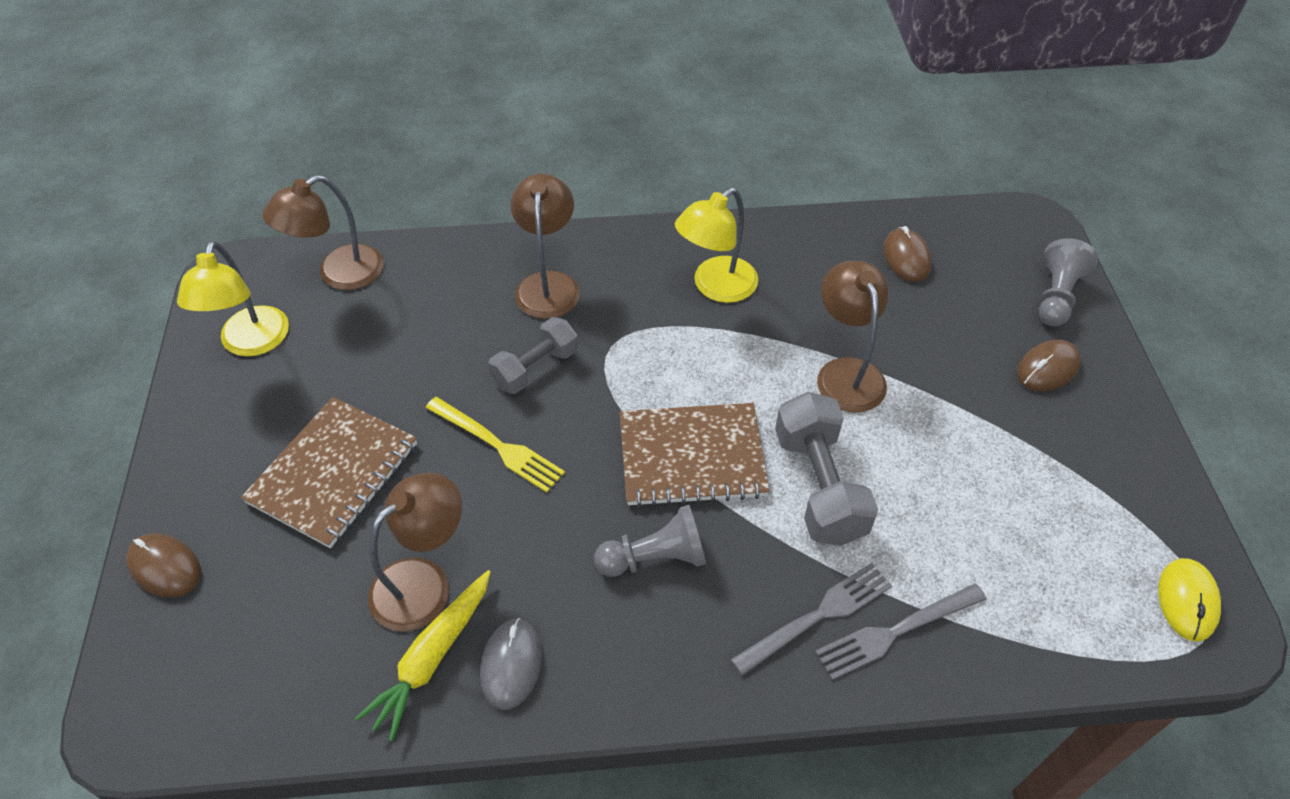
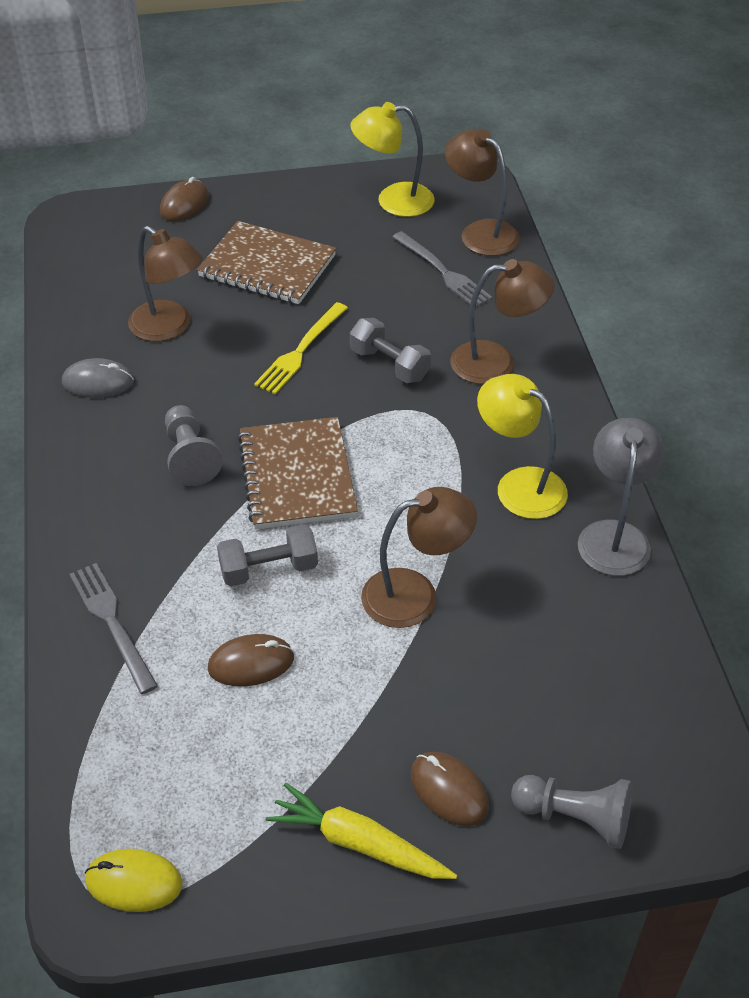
camera: 85 degrees right, 5 degrees down
yellow carrot [355,570,491,741] -> yellow carrot moved to [266,783,457,879]
grey fork [731,563,892,676] -> grey fork moved to [392,231,493,308]
grey dumbbell [775,392,878,546] -> grey dumbbell [217,524,318,586], size x0.67
brown mouse [883,226,932,282] -> brown mouse moved to [208,634,294,687]
none -> grey lamp [578,418,664,576]

